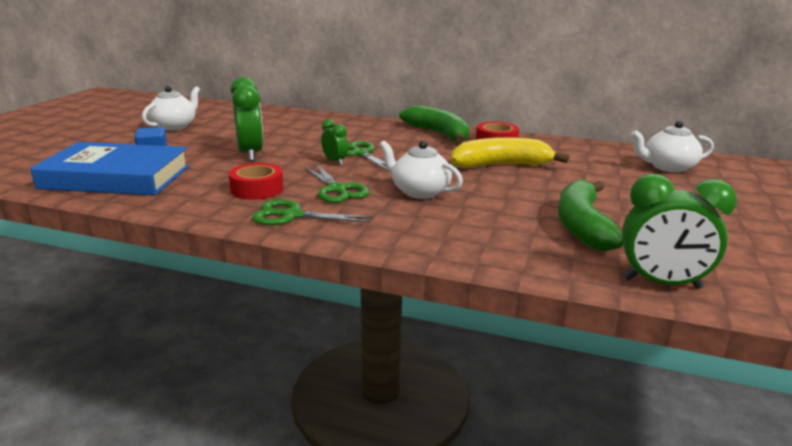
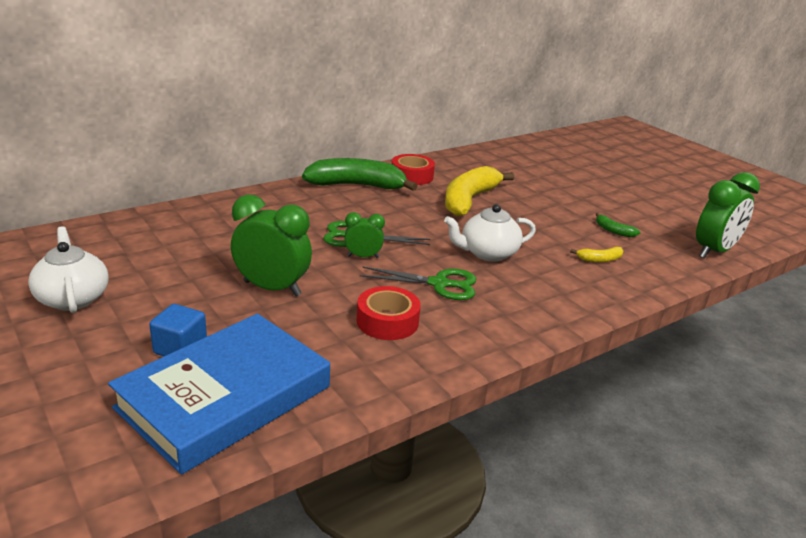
camera: 55 degrees left, 5 degrees up
green scissors [252,199,373,225] -> none
green banana [558,179,623,252] -> green banana [596,213,641,237], size x0.43
white teapot [631,121,714,173] -> none
none -> yellow banana [570,247,624,262]

